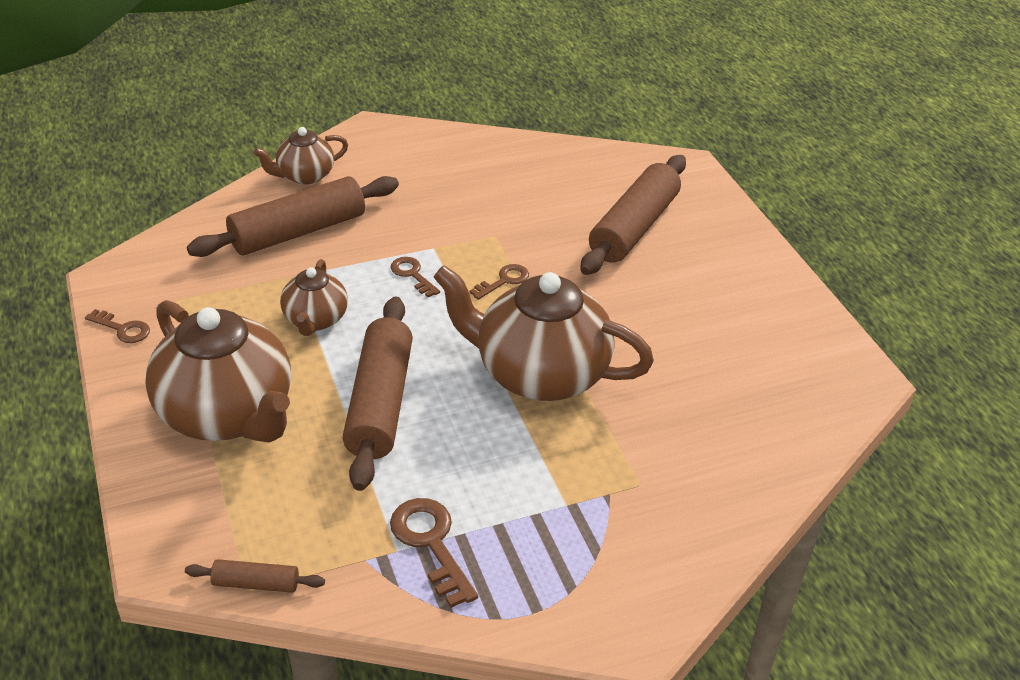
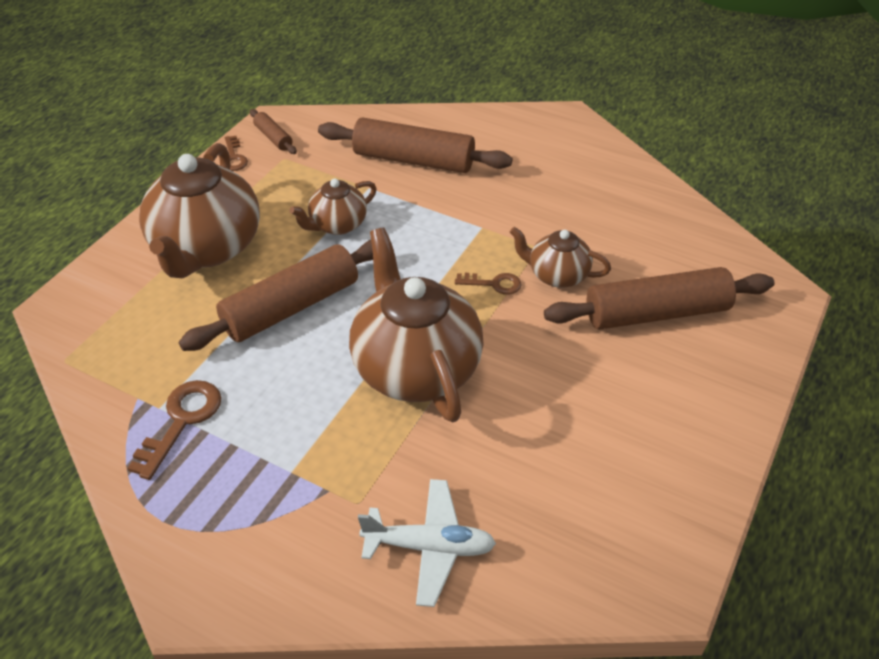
camera: 50 degrees right, 5 degrees up
brown rolling pin [185,559,325,593] -> brown rolling pin moved to [250,109,297,154]
brown teapot [254,127,348,185] -> brown teapot moved to [510,227,611,288]
brown key [391,257,440,297] -> none
none -> white plane [358,479,496,607]

